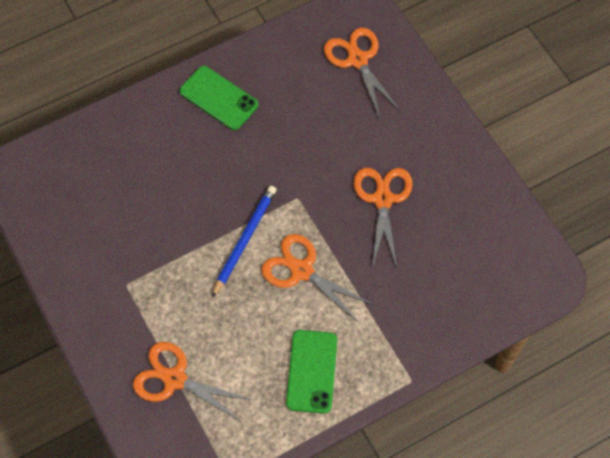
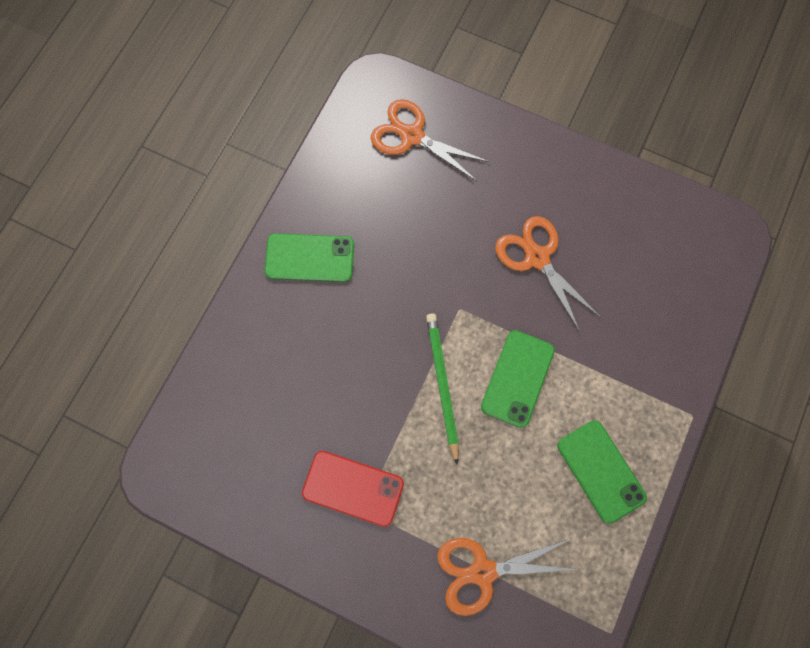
camera: 35 degrees left, 10 degrees up
blue pencil [212,186,277,297] -> green pencil [426,313,459,465]
orange scissors [261,234,372,323] -> green phone [481,330,555,428]
none -> red phone [302,451,404,527]

